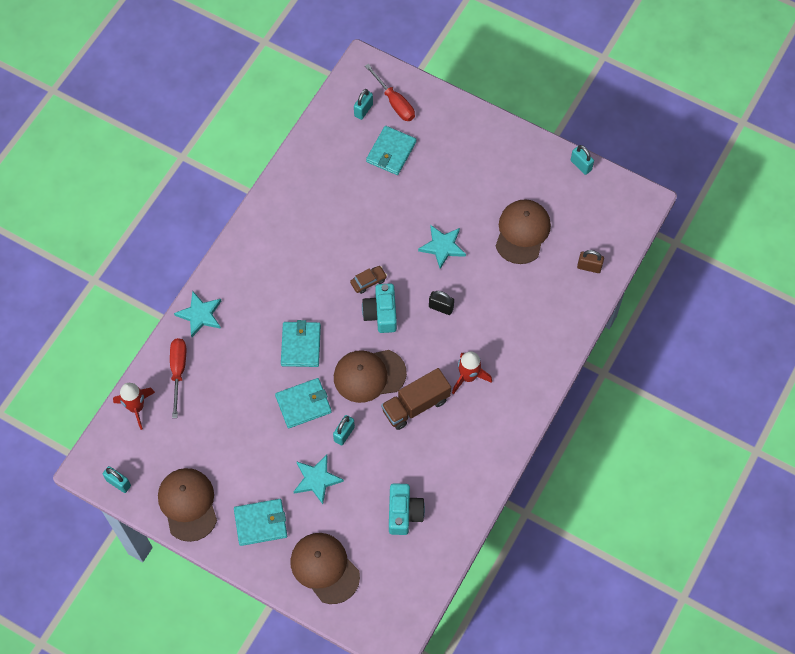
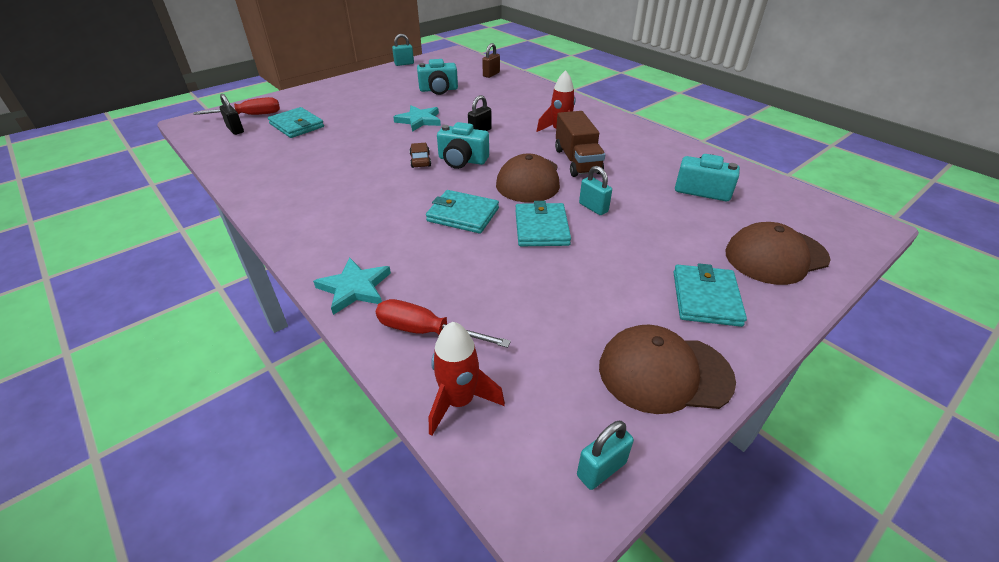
camera: 70 degrees left, 25 degrees down
turquoise star [294,455,344,504] -> none
turquoise padlock [354,89,373,120] -> black padlock [220,94,244,135]
brown cap [496,199,551,264] -> turquoise camera [417,59,458,95]

